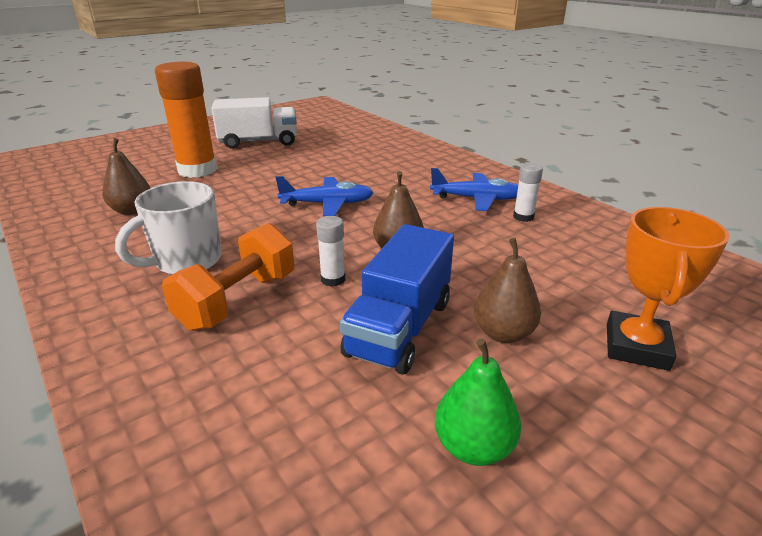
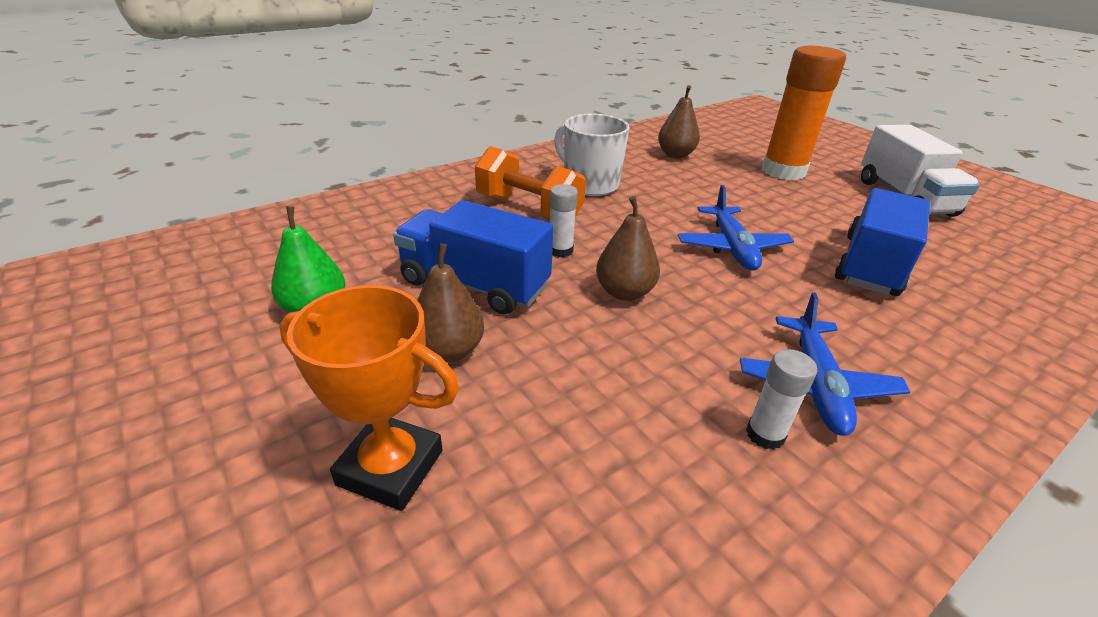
camera: 90 degrees right, 5 degrees up
none -> blue truck [835,188,930,296]

